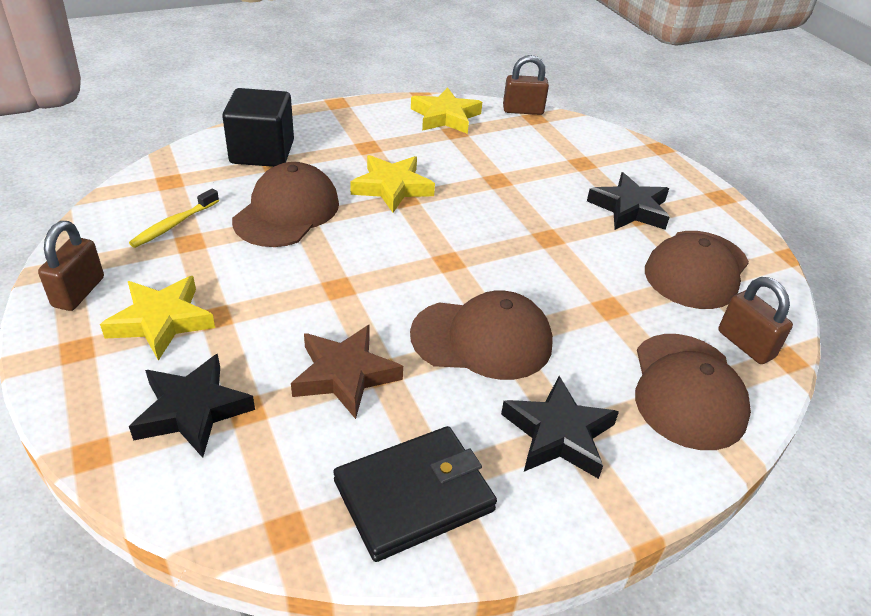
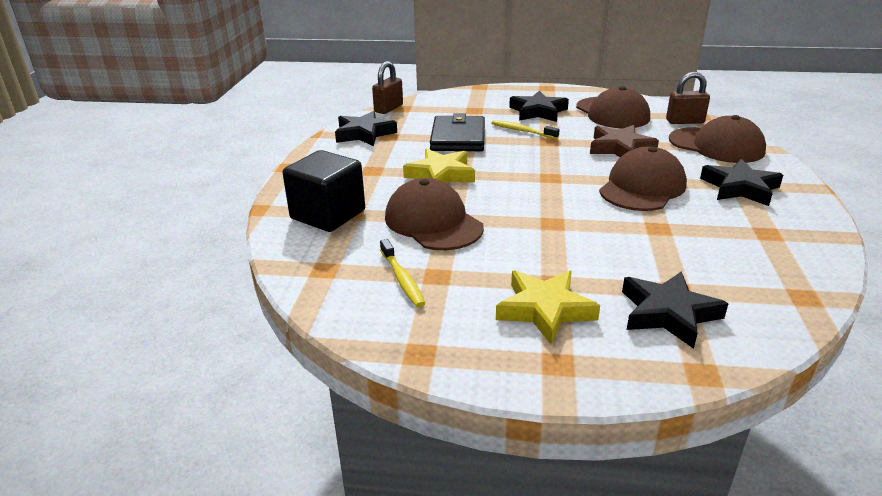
camera: 55 degrees left, 10 degrees down
brown padlock [38,221,104,311] -> none
brown star [291,324,403,419] -> brown star moved to [590,125,659,157]
black wallet [333,426,497,562] -> black wallet moved to [430,113,485,151]
yellow star [411,87,482,134] -> black star [335,111,397,146]
none -> yellow toothbrush [491,120,560,139]

